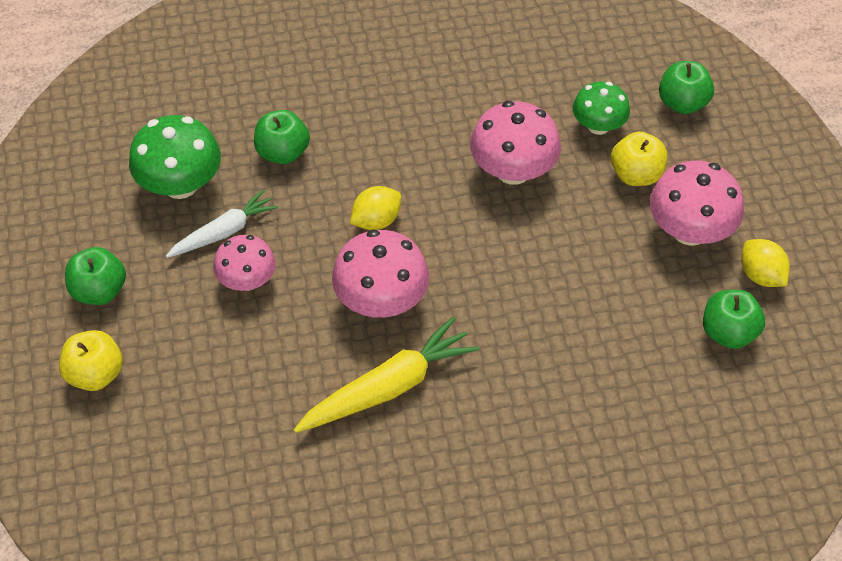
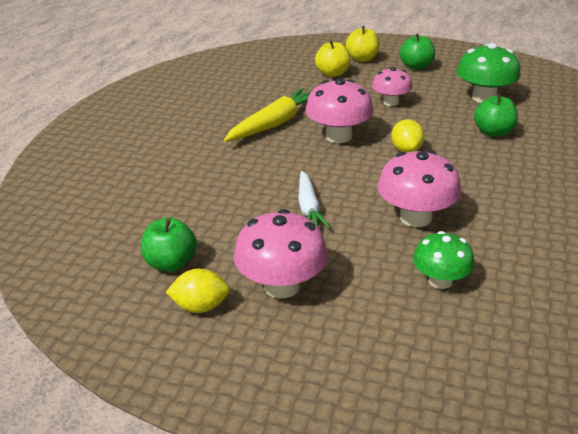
camera: 120 degrees right, 20 degrees down
white carrot [166,190,278,258] -> white carrot moved to [298,171,330,228]
yellow carrot [294,317,479,433] -> yellow carrot turned 135 degrees counterclockwise [224,88,311,142]
yellow apple [611,132,667,186] -> yellow apple moved to [315,40,351,77]
green apple [659,61,714,114] -> none

